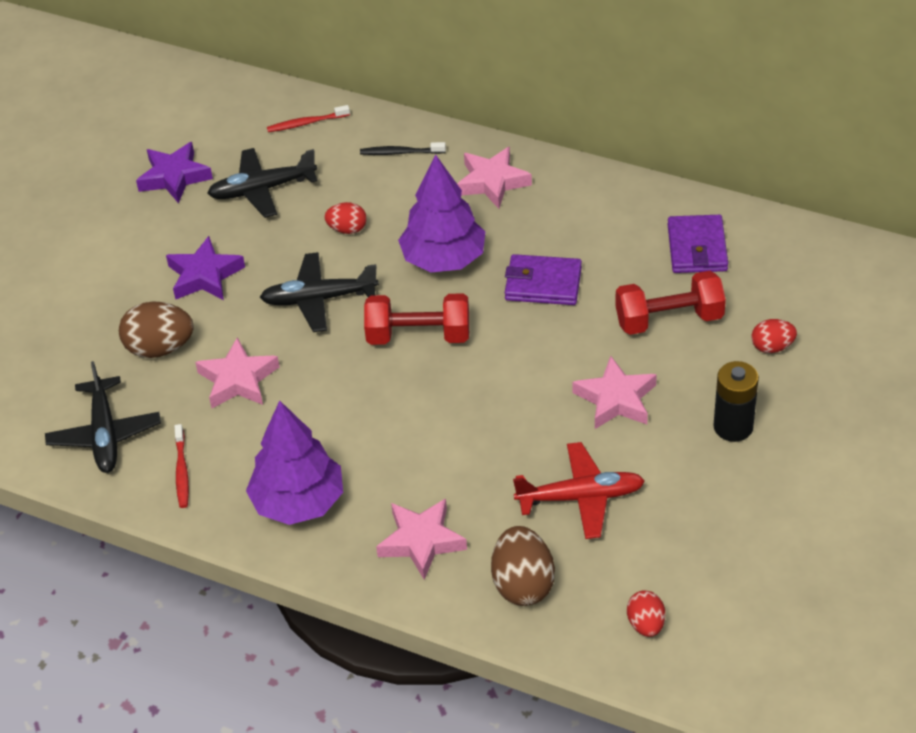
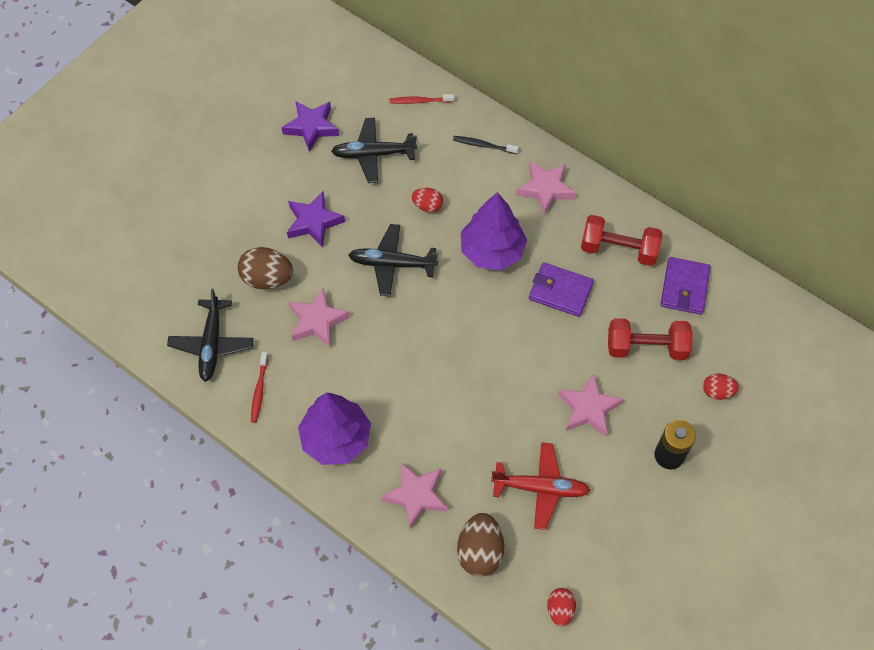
camera: 10 degrees right, 15 degrees up
red dumbbell [364,293,469,345] -> red dumbbell moved to [581,215,662,266]

